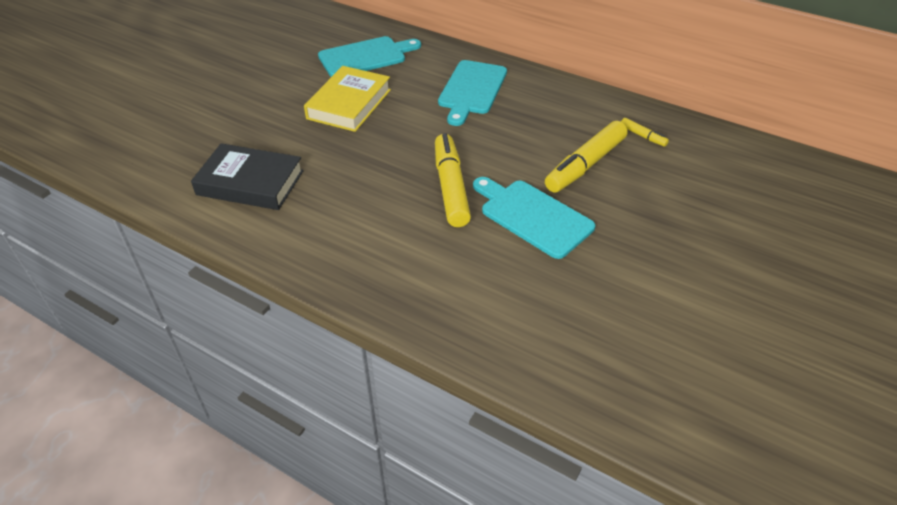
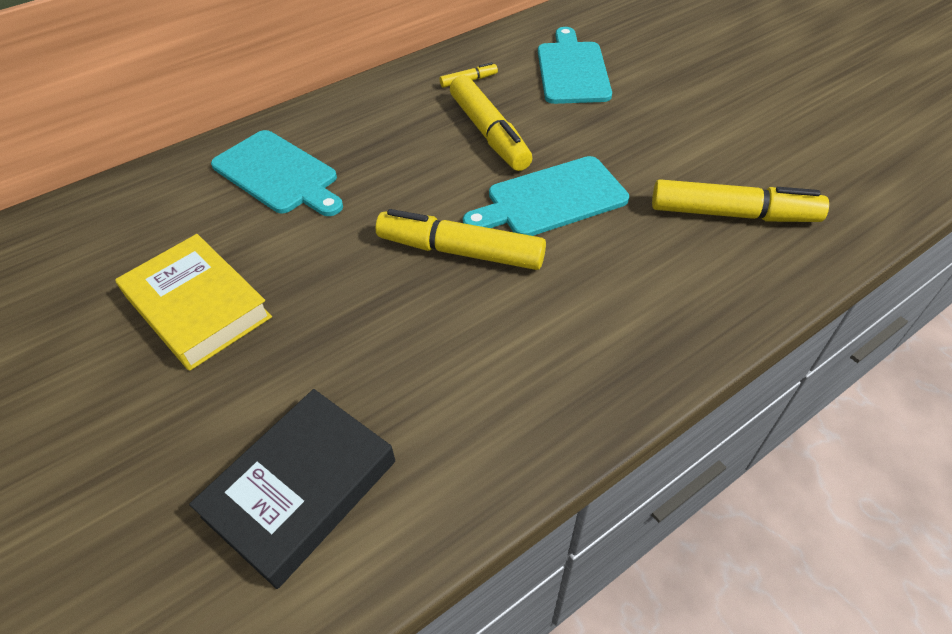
camera: 65 degrees left, 5 degrees up
turquoise cutting board [318,36,421,77] -> turquoise cutting board moved to [538,27,612,104]
none -> yellow marker [652,179,829,222]

